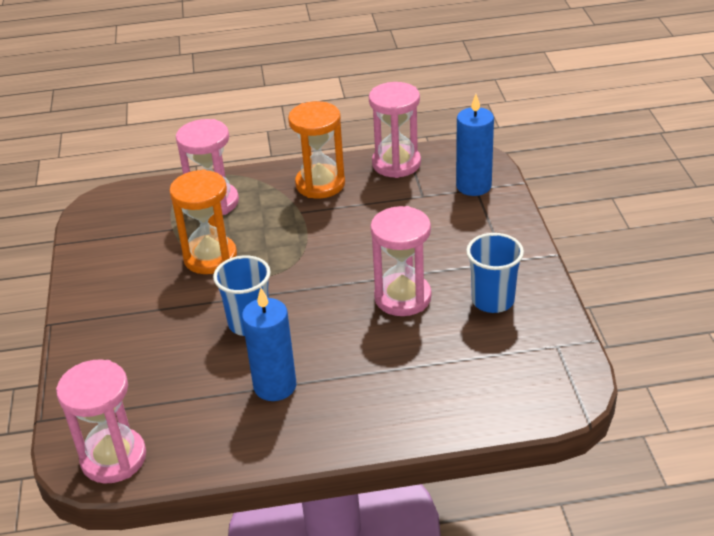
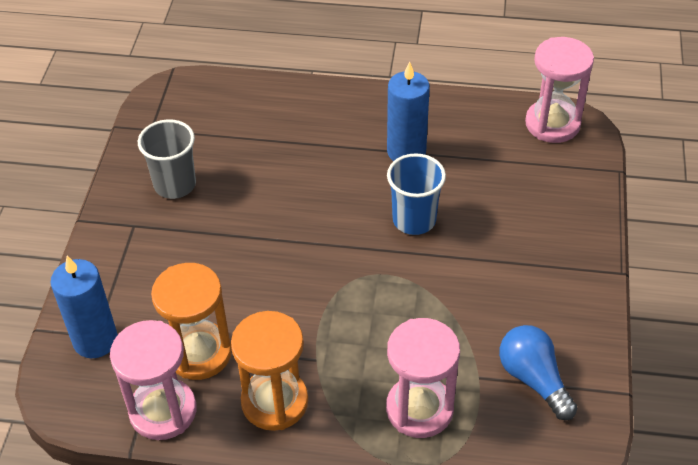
camera: 165 degrees left, 10 degrees up
orange hourglass [169,169,237,274] -> orange hourglass moved to [151,263,232,380]
pink hourglass [370,206,432,316] -> none
blue cup [466,233,524,313] -> grey cup [138,119,196,199]
none -> blue light bulb [499,325,578,420]

